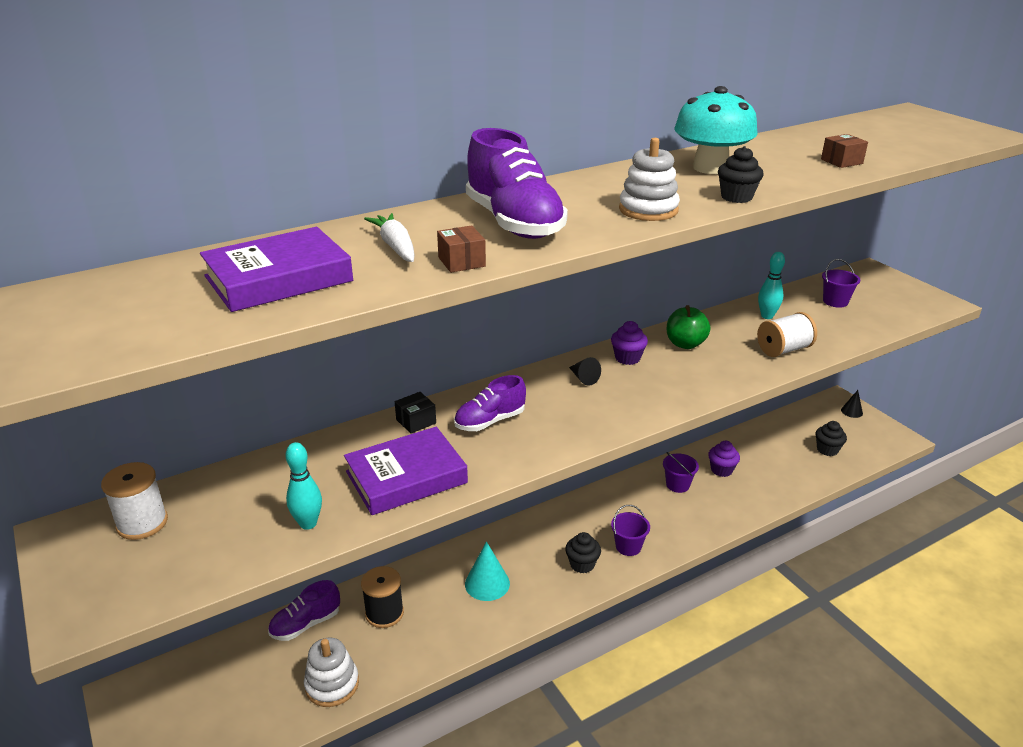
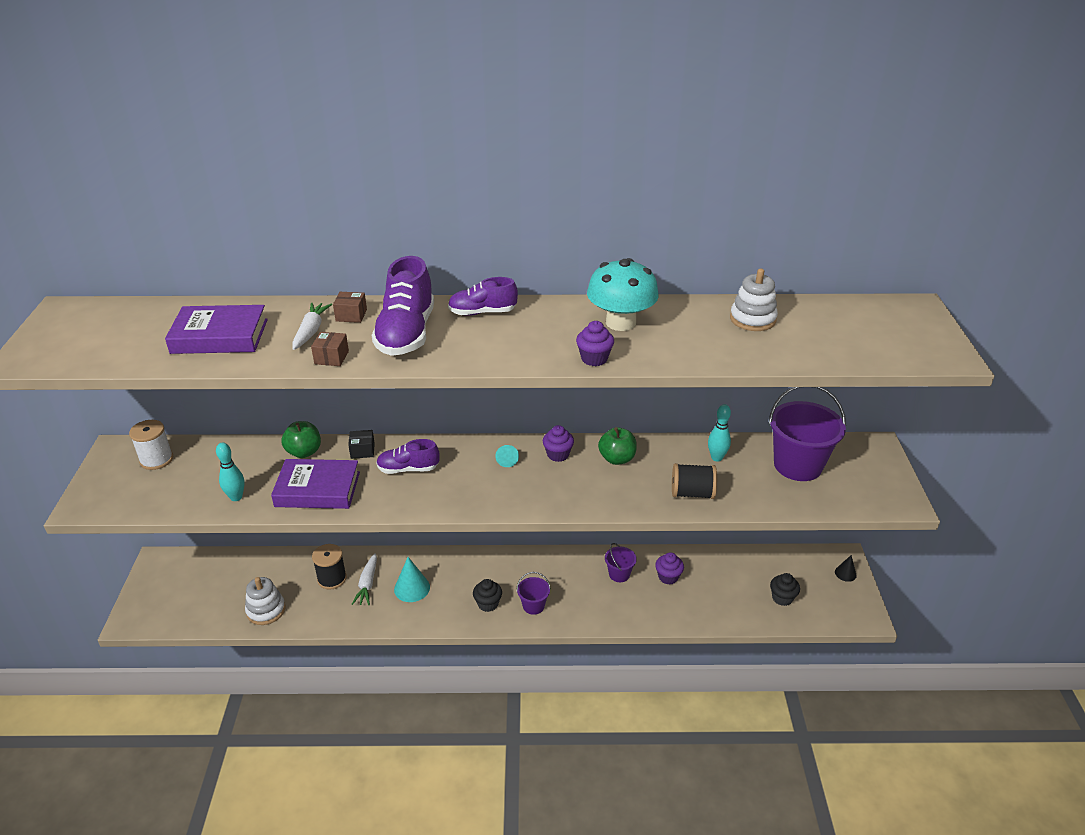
camera: 30 degrees right, 5 degrees up
purple shoe [268,580,340,641] -> purple shoe moved to [448,277,518,316]
black cone [569,357,601,386] -> turquoise cone [495,445,519,467]
white stacking toy [619,138,680,221] -> white stacking toy moved to [730,268,778,331]
black cupcake [718,146,763,203] -> purple cupcake [576,321,614,366]
white spool [757,312,817,357] -> black spool [672,463,717,499]
brown box [821,134,868,168] -> brown box moved to [333,292,367,323]
purple bucket [822,259,860,308] -> purple bucket [769,387,846,481], size x2.03
none -> green apple [282,421,321,458]
none -> white carrot [352,553,377,605]

